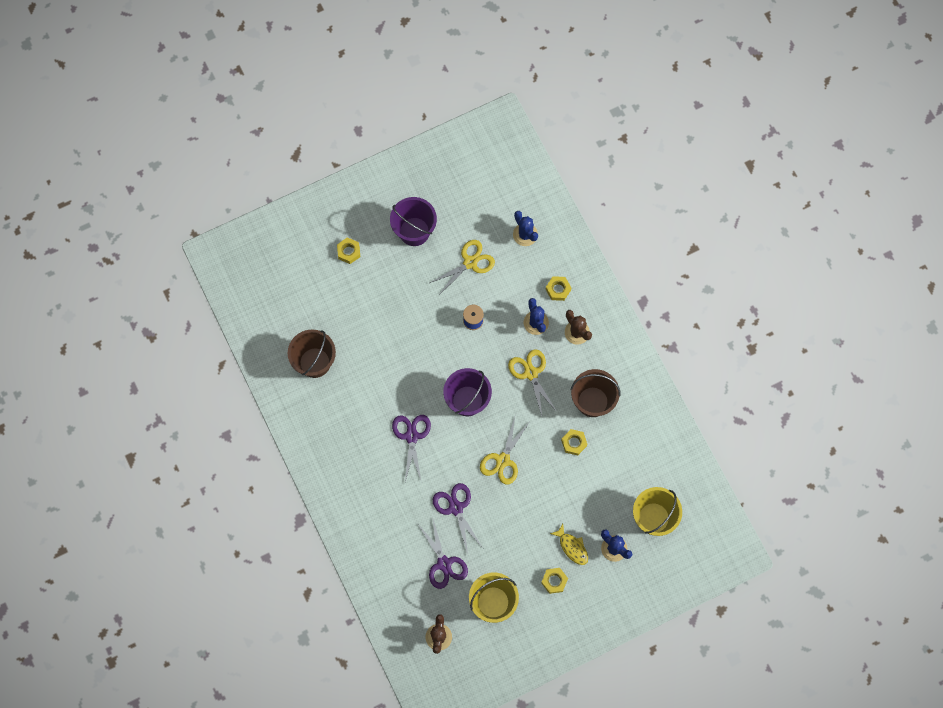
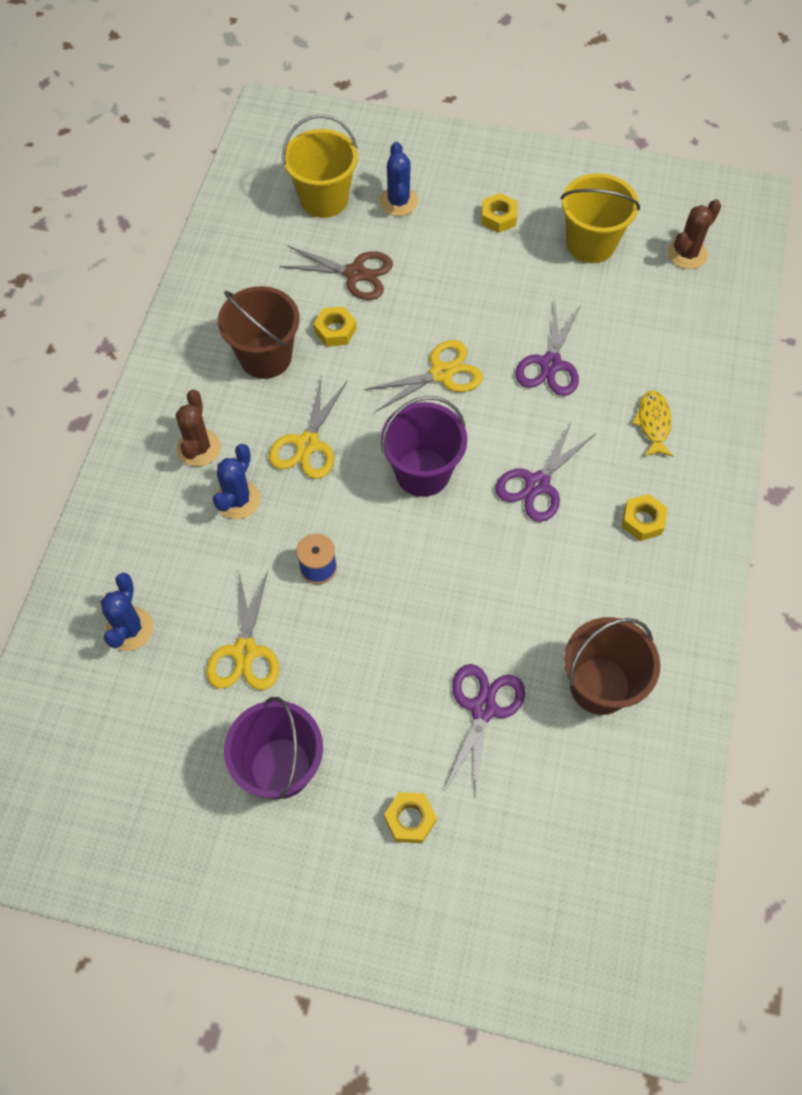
camera: 140 degrees left, 10 degrees down
purple scissors [417,516,468,589] -> purple scissors moved to [445,664,525,798]
yellow scissors [430,240,495,296] -> yellow scissors turned 90 degrees counterclockwise [206,571,279,690]
yellow nut [546,276,571,301] -> yellow nut moved to [622,494,667,541]
yellow fish [550,524,588,565] -> yellow fish moved to [632,390,673,457]
none -> brown scissors [280,246,393,300]

